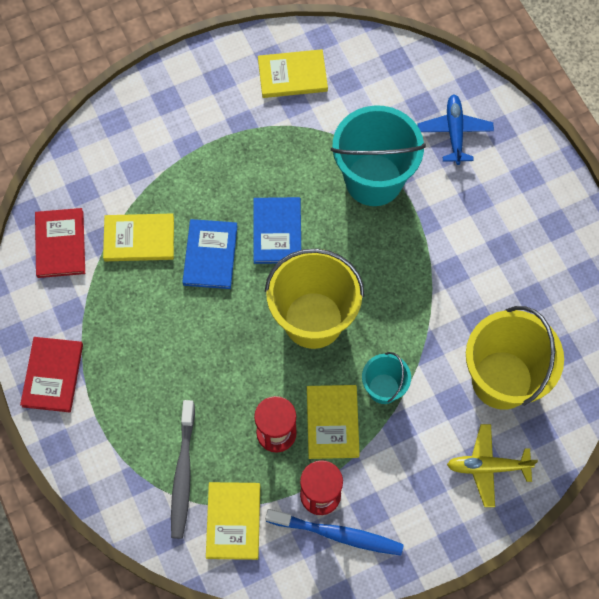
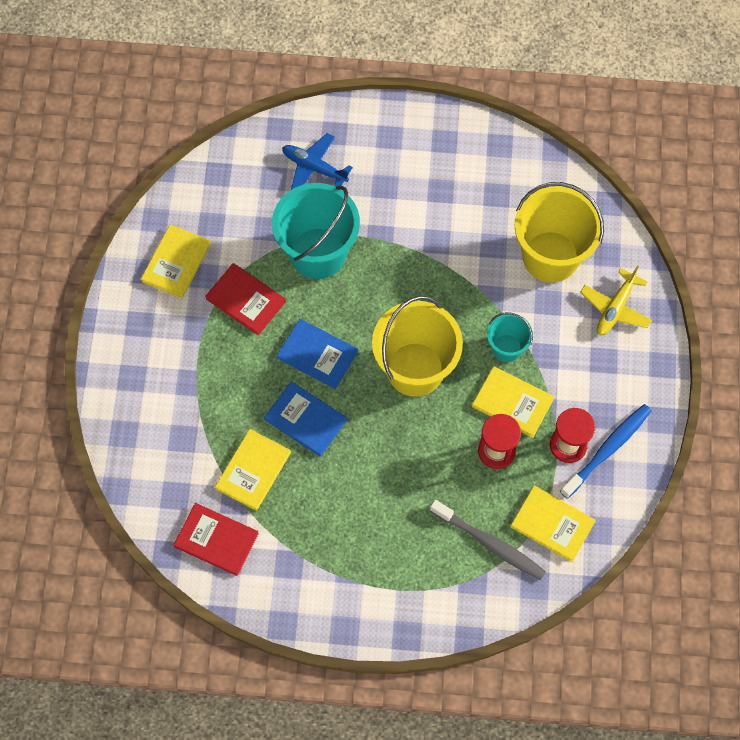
camera: 60 degrees left, 0 degrees up
red book [20,337,83,412] -> red book moved to [205,263,286,335]

